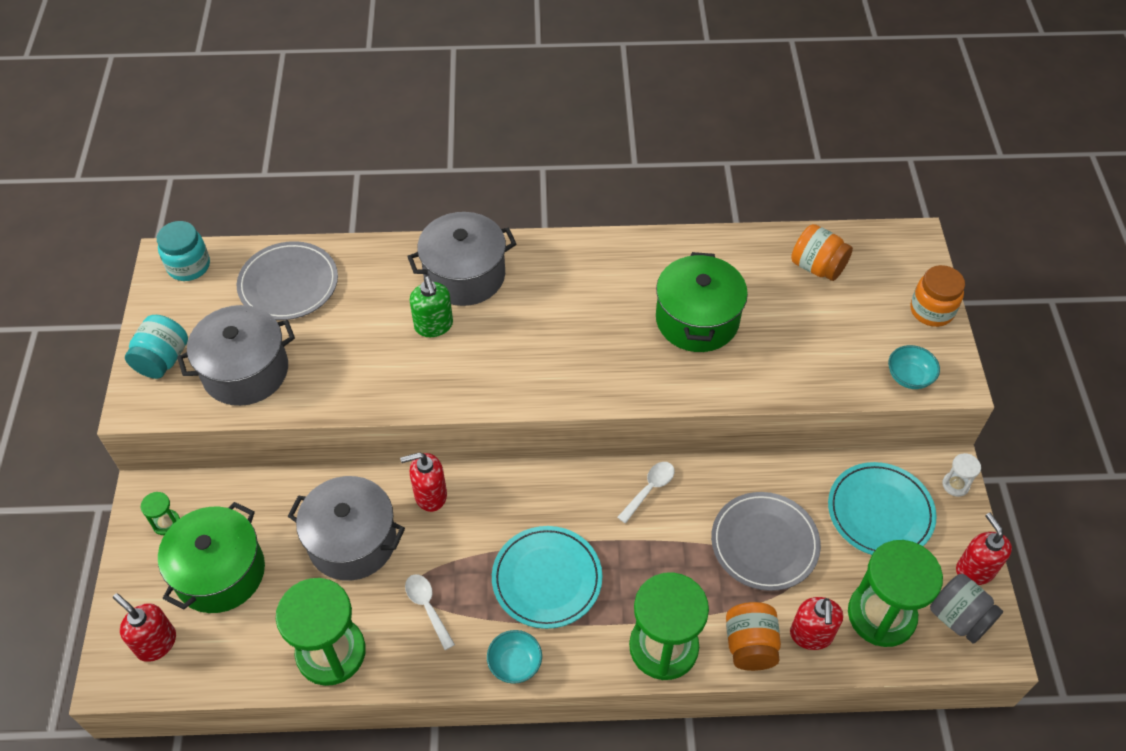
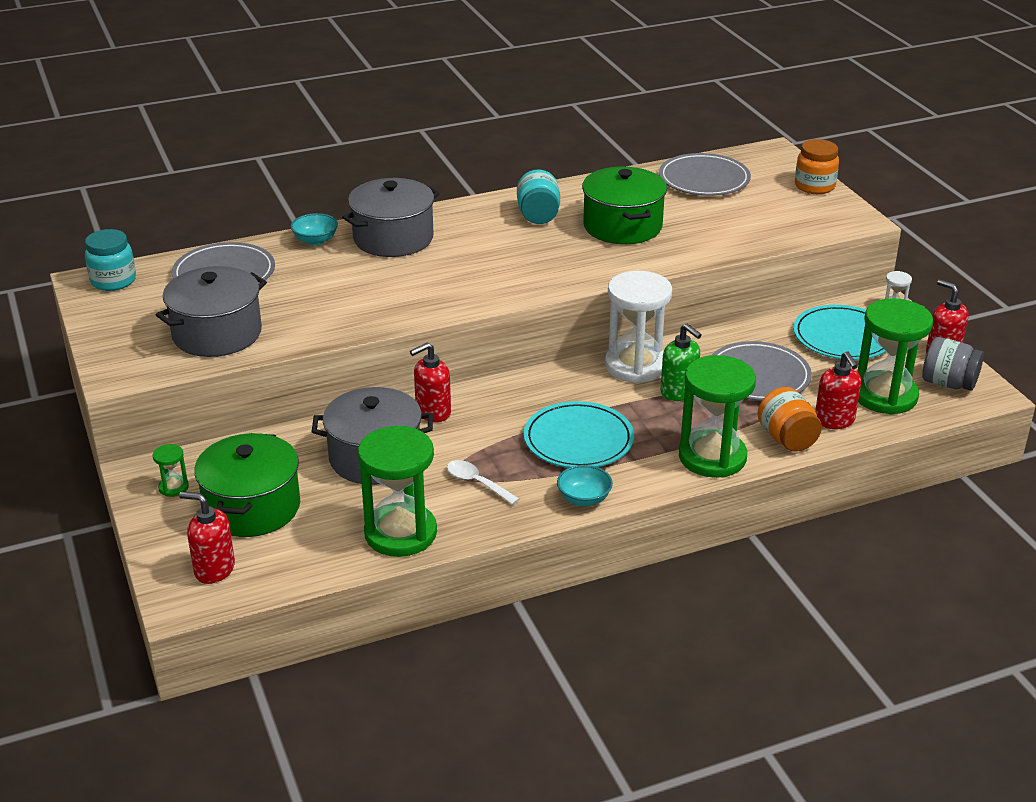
camera: 20 degrees left, 20 degrees down
turquoise jar [125,315,188,379] -> turquoise jar moved to [517,170,560,224]
green soap dispenser [410,276,453,337] -> green soap dispenser moved to [660,323,702,401]
white spoon [617,462,674,523] -> white hourglass [605,271,672,383]
orange jar [791,224,853,281] -> grey plate [659,153,751,196]
turquoise bowl [888,345,940,389] -> turquoise bowl moved to [291,213,338,246]

